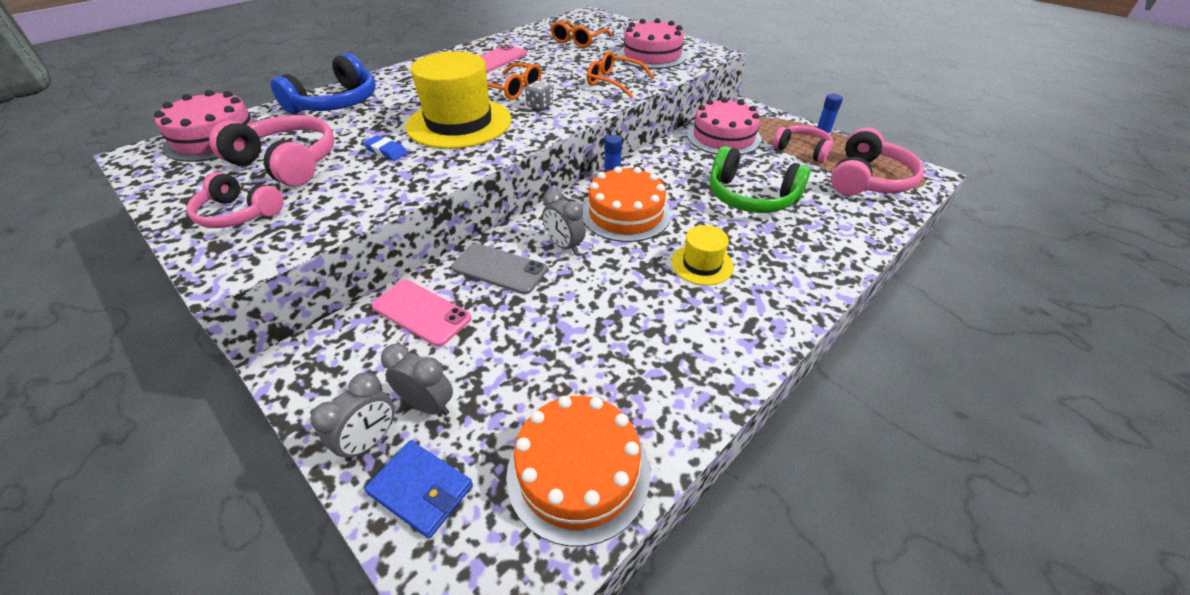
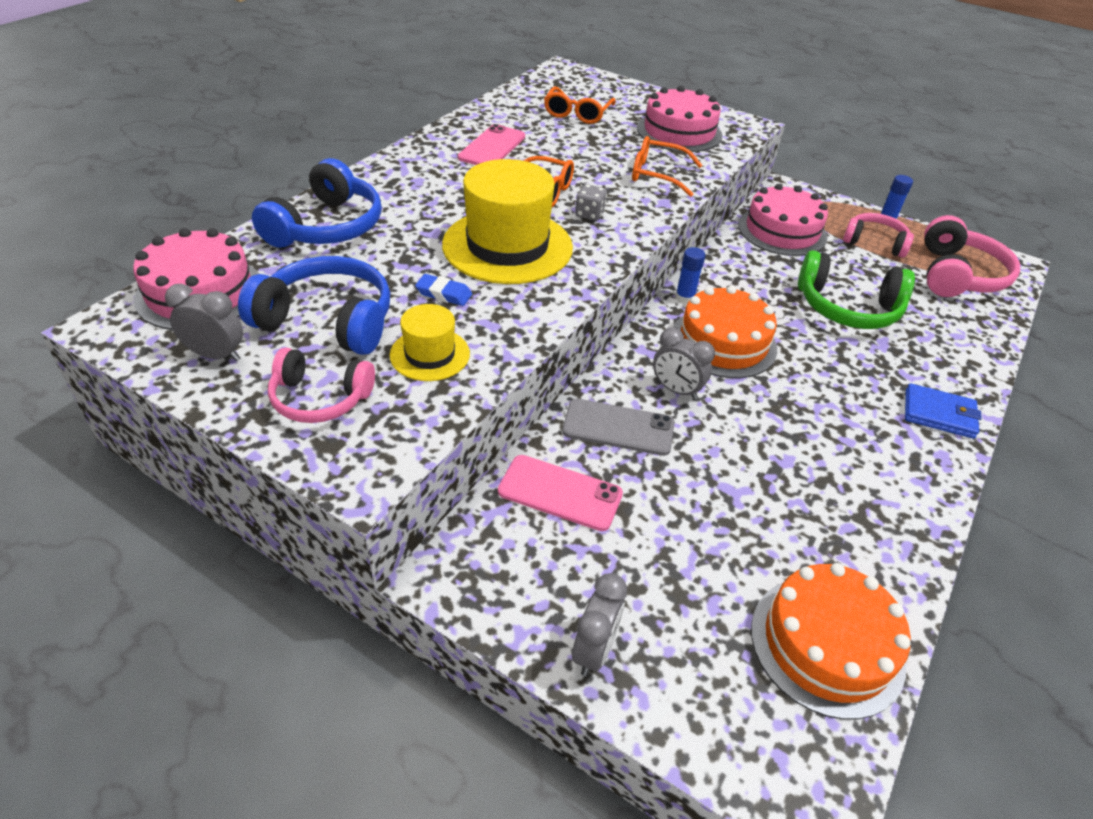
camera: 15 degrees left, 0 degrees up
pink headphones [209,115,335,187] -> blue headphones [238,256,390,355]
blue wallet [364,441,473,539] -> blue wallet moved to [905,383,982,439]
grey clock [381,343,453,416] -> grey clock moved to [165,284,243,361]
yellow hat [671,225,734,285] -> yellow hat moved to [390,304,470,381]

